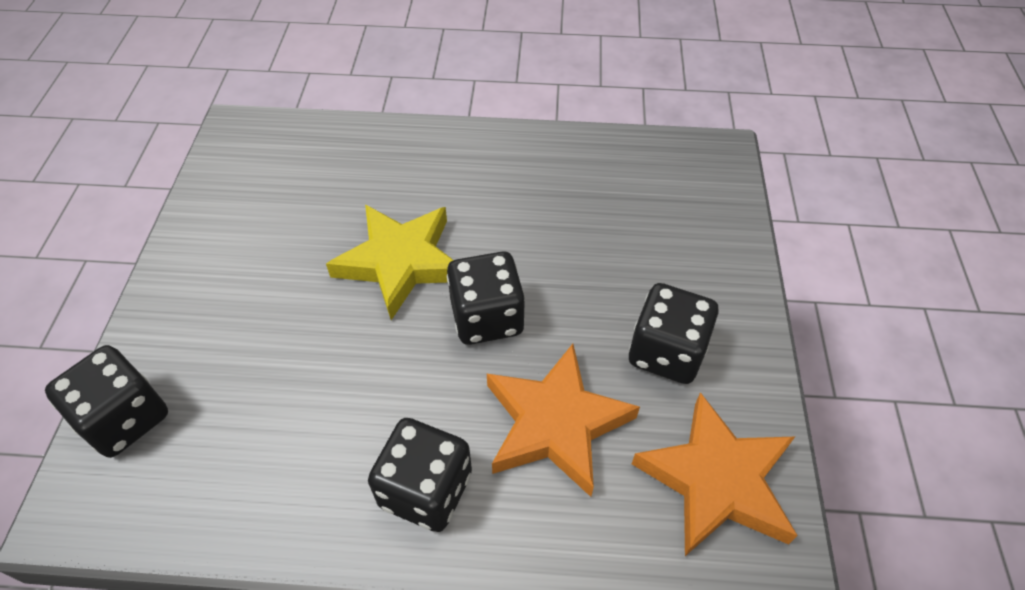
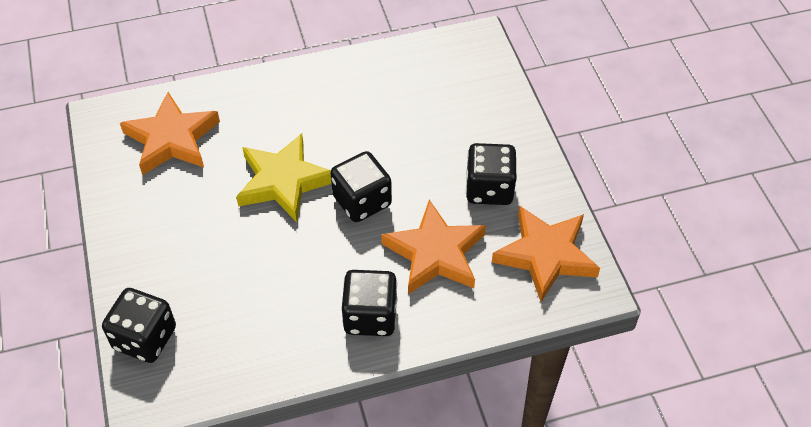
camera: 20 degrees left, 0 degrees up
none -> orange star [120,92,220,175]

